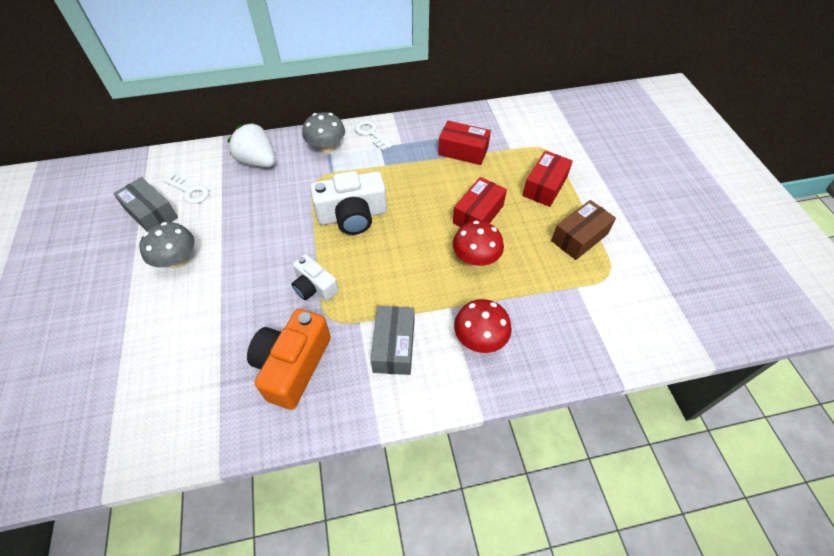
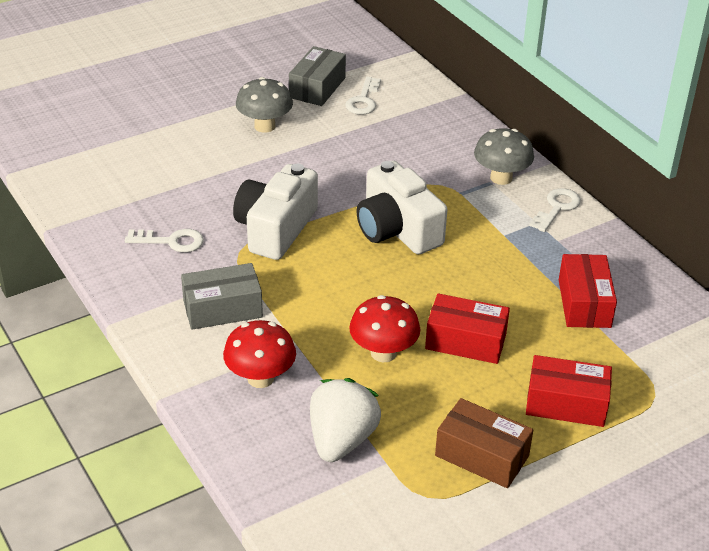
camera: 70 degrees right, 15 degrees down
white strawberry [227,123,276,167] -> white strawberry moved to [310,378,381,462]
orange camera [247,309,331,410] -> white key [125,229,204,253]
white camera [292,254,339,301] -> white camera [233,164,318,260], size x1.66

